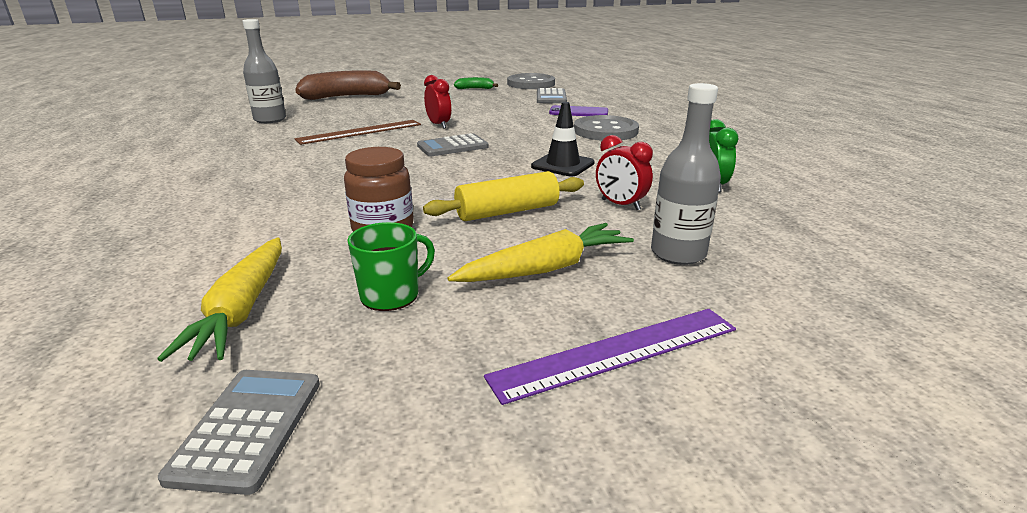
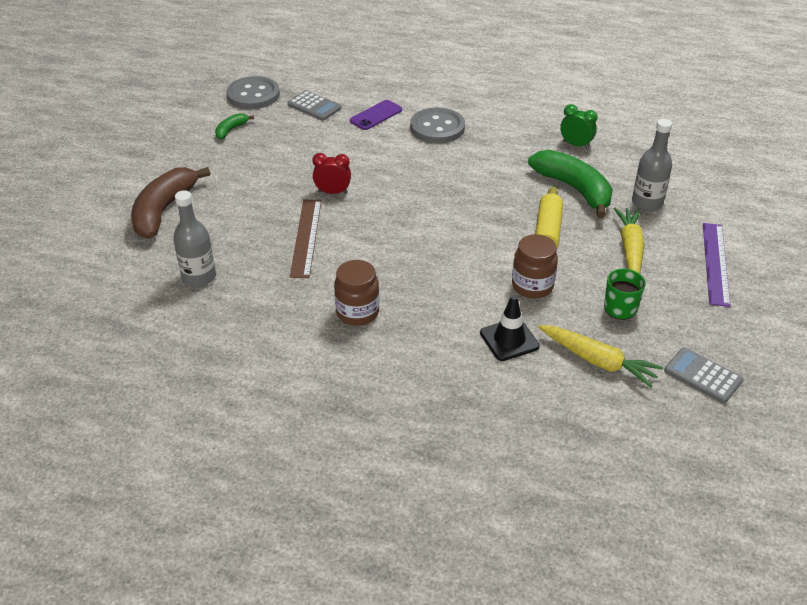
camera: 55 degrees left, 15 degrees up
grey calculator [417,133,489,156] -> none
black traffic cone [531,102,595,176] -> black traffic cone moved to [480,295,540,361]
red clock [596,135,653,210] -> green banana [528,150,613,218]
none -> brown jar [334,260,379,326]

